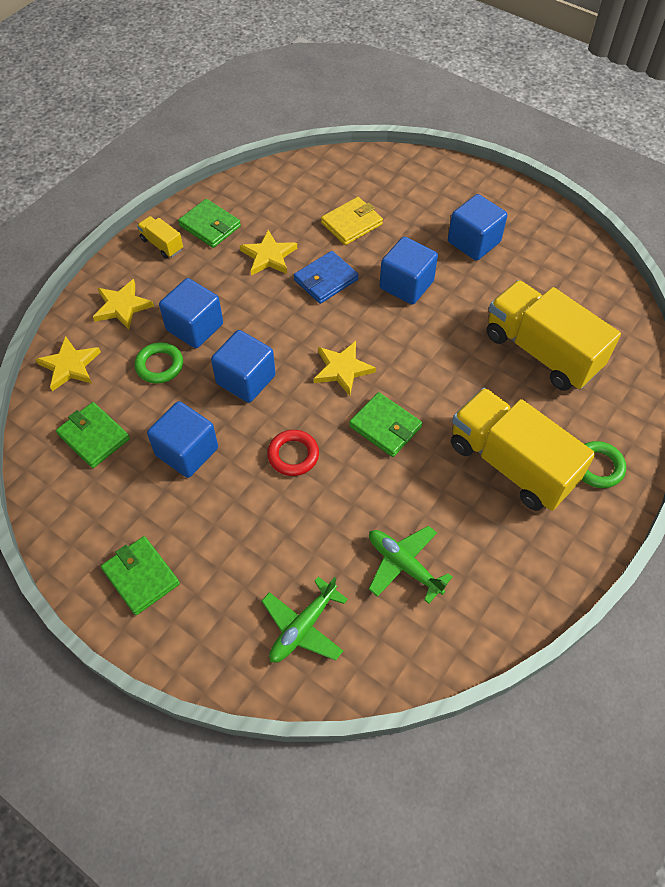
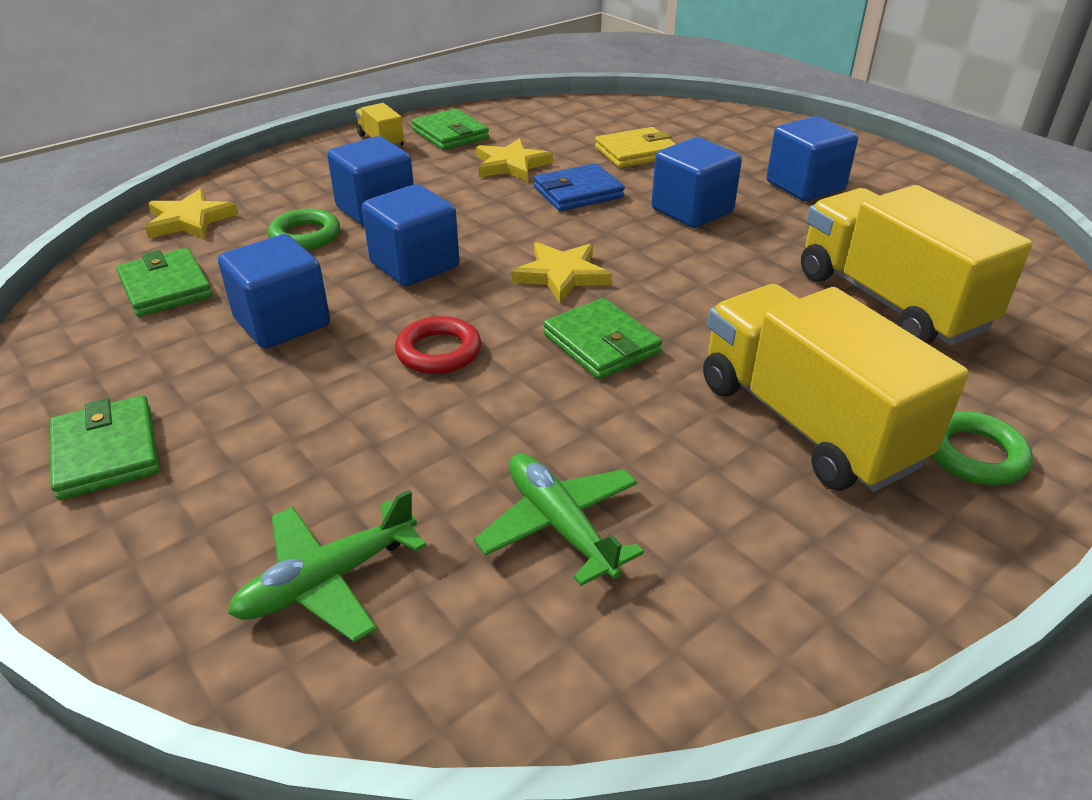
camera: 15 degrees right, 20 degrees down
yellow star [93,279,154,330] -> none

